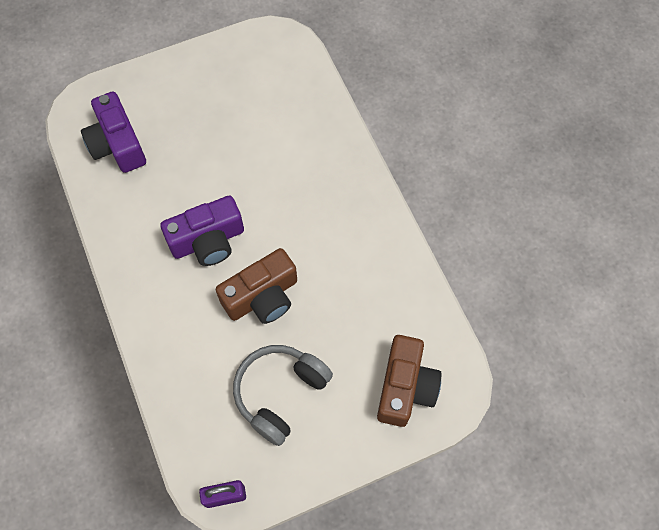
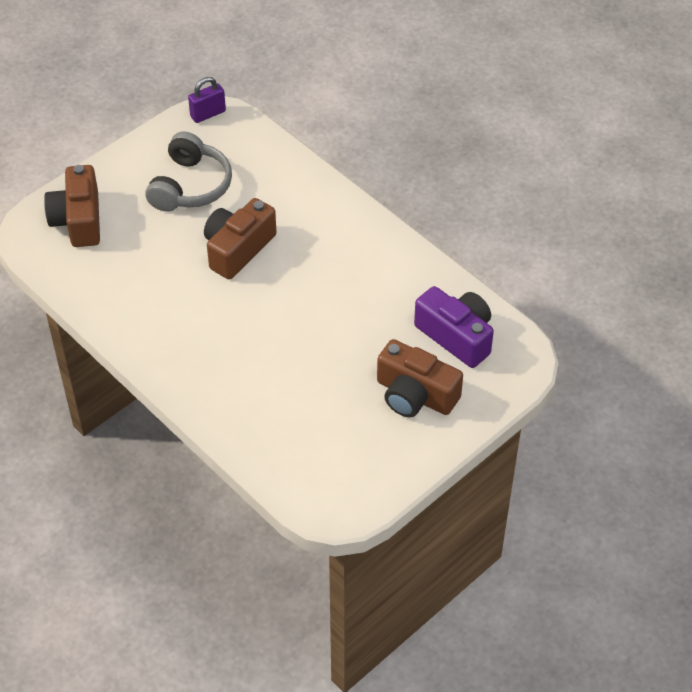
camera: 160 degrees right, 15 degrees down
purple camera [160,196,244,266] -> none
none -> brown camera [377,339,463,417]

